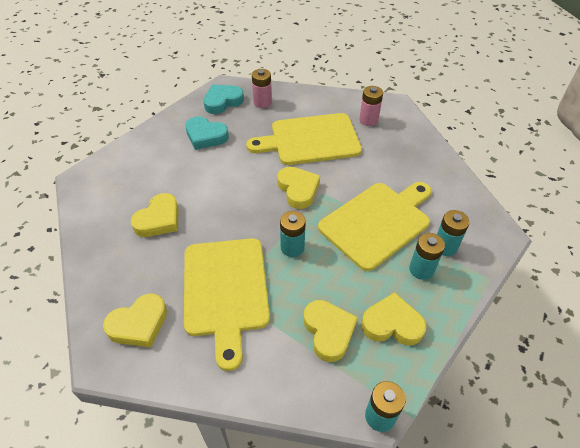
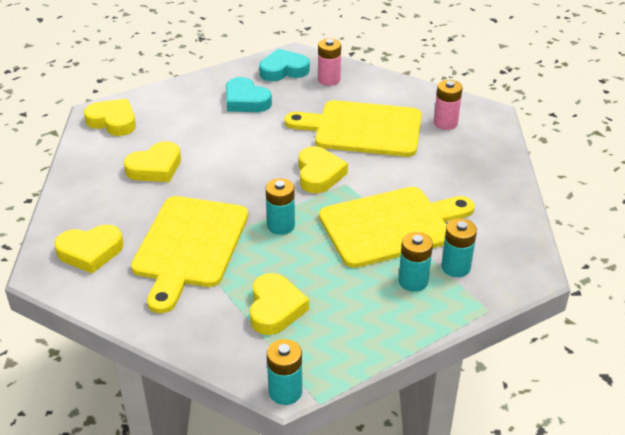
camera: 20 degrees right, 10 degrees down
yellow heart [361,292,426,345] -> yellow heart moved to [84,99,136,136]

